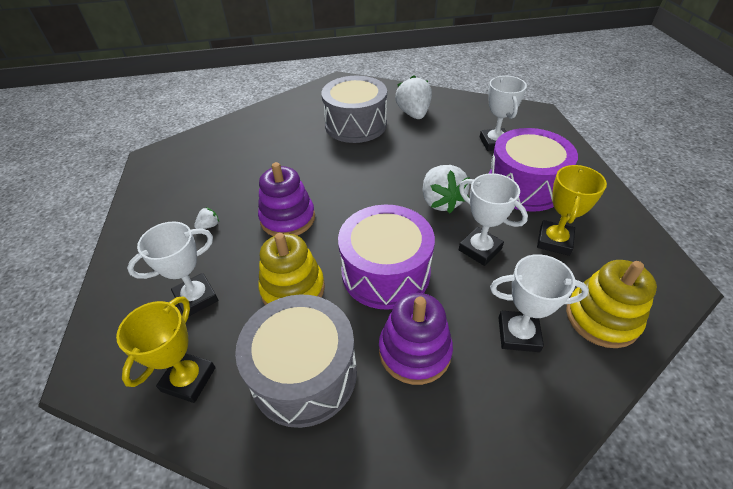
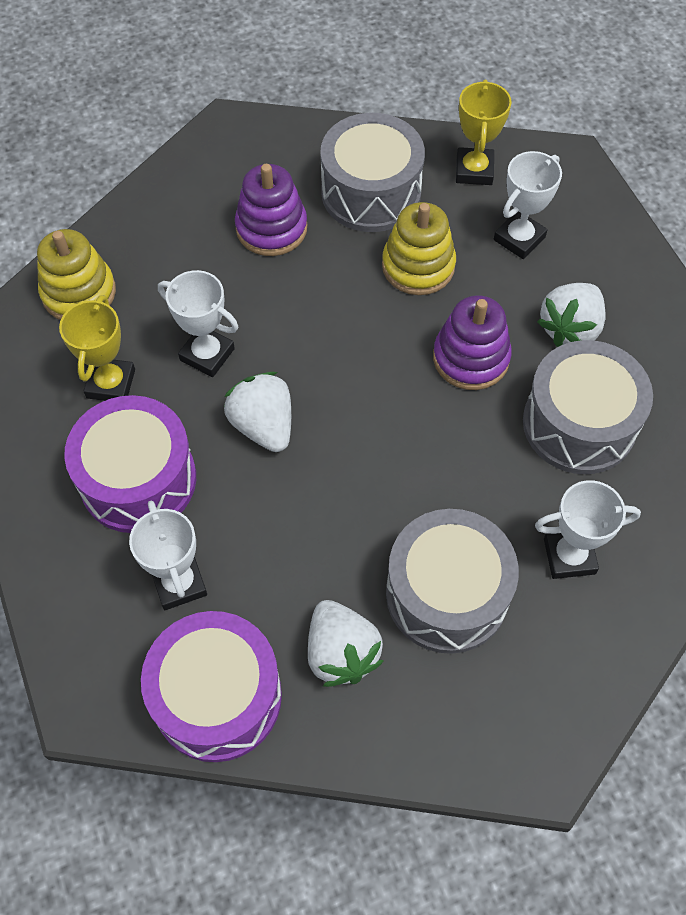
camera: 165 degrees right, 15 degrees up
white strawberry [194,207,219,229] -> white strawberry [537,283,606,347], size x2.29
purple drum [338,205,435,310] -> purple drum moved to [141,611,282,762]
white trophy [490,254,589,352] -> white trophy moved to [535,480,641,579]
none -> grey drum [523,340,653,474]

